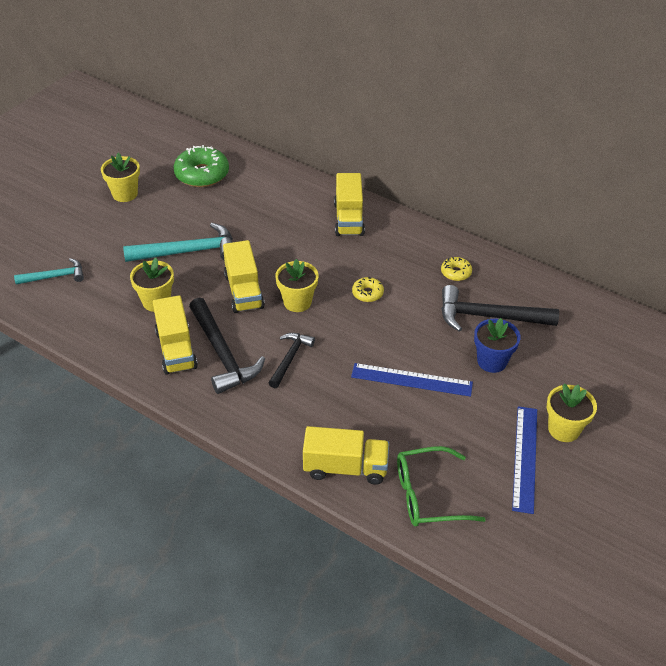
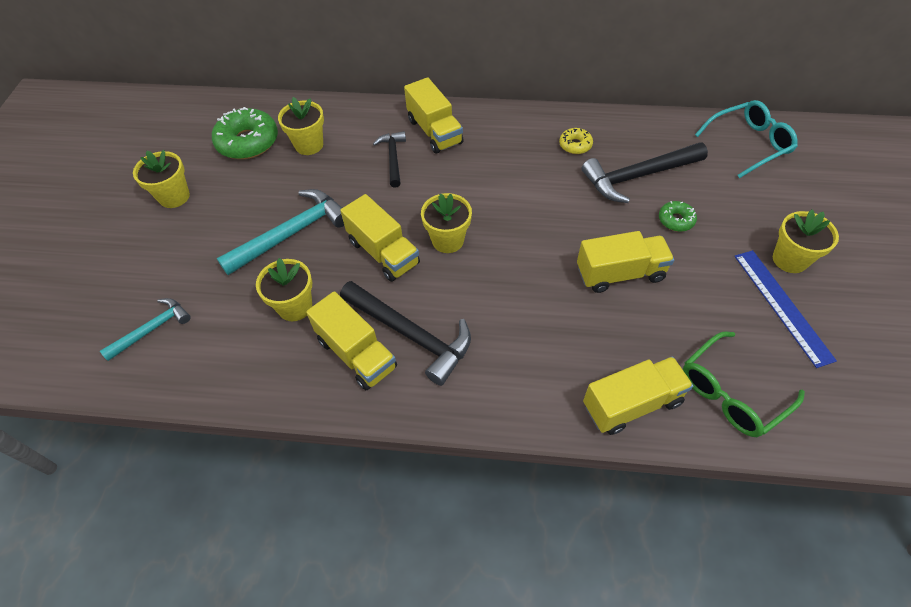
camera: 25 degrees left, 10 degrees up
black hammer [269,333,315,388] -> black hammer moved to [373,131,406,188]
blue ruler [351,363,473,397] -> yellow truck [577,231,674,293]
yellow donut [352,277,384,302] -> none
blue flower pot [474,318,521,373] -> green donut [659,201,697,232]
none -> yellow flower pot [278,97,324,155]
none -> turquoise glasses [695,100,798,178]

